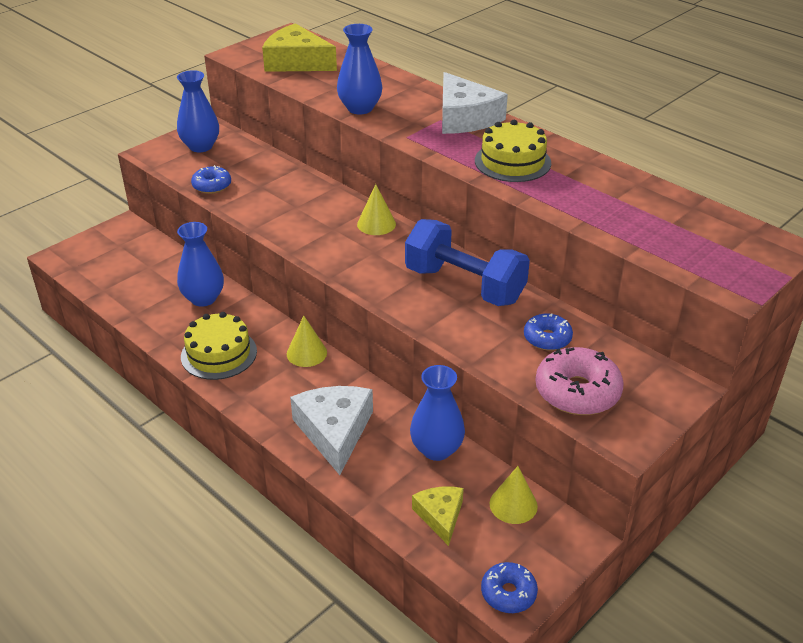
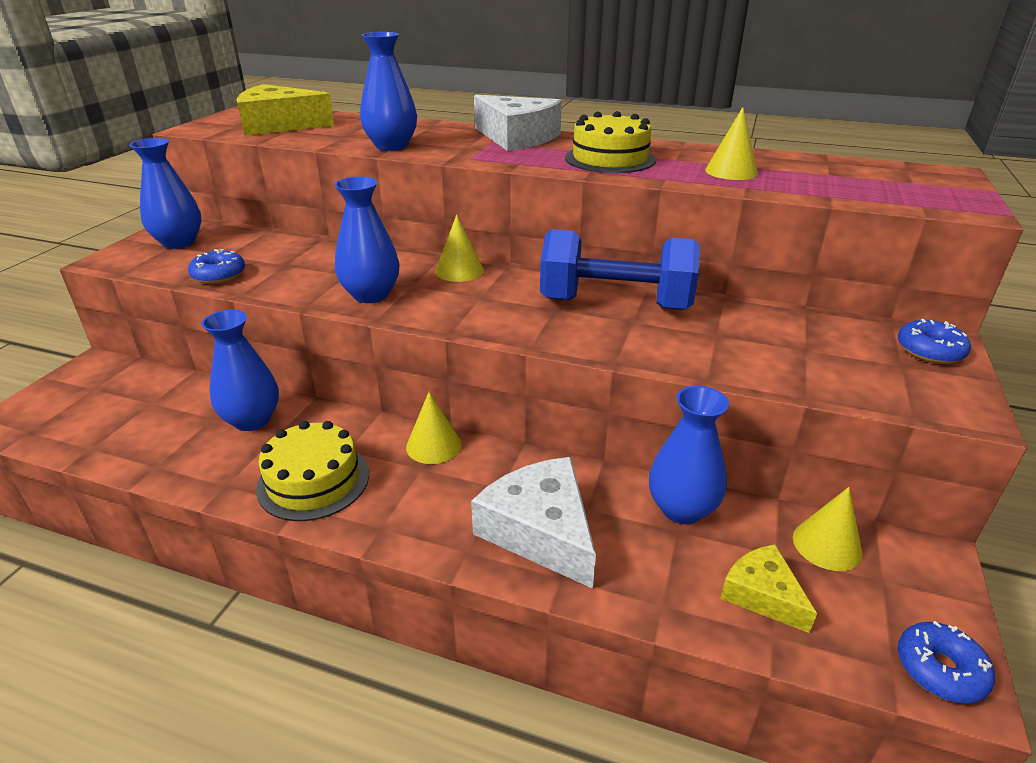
camera: 25 degrees left, 5 degrees down
blue donut [524,313,573,351] -> blue donut moved to [898,319,971,364]
pink donut [535,347,624,415] -> none
none -> blue vase [334,176,399,303]
none -> yellow cone [705,107,758,180]

